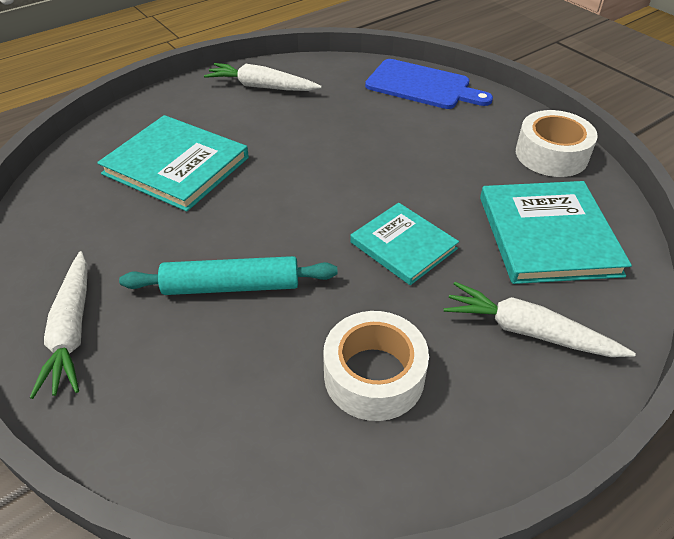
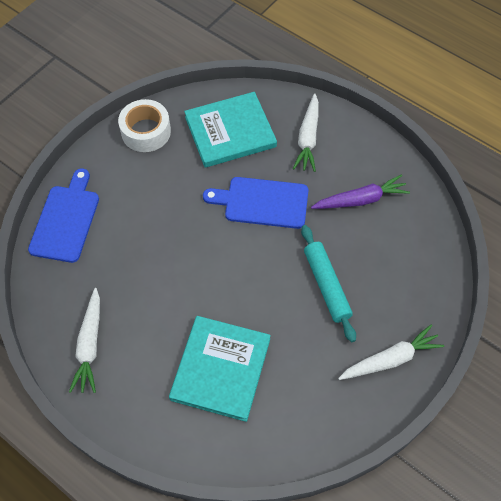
camera: 105 degrees left, 15 degrees up
white tape [323,311,429,421] -> purple carrot [311,174,410,209]
turquoise book [350,203,459,285] -> blue cutting board [203,177,309,229]

